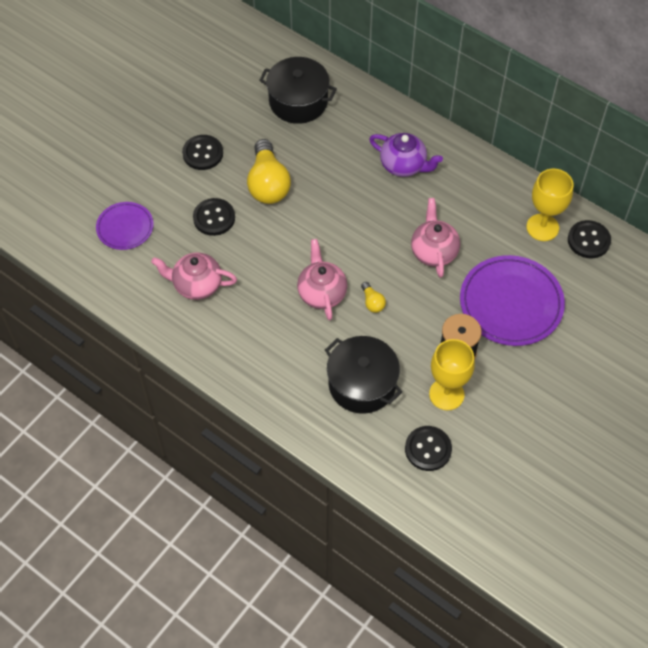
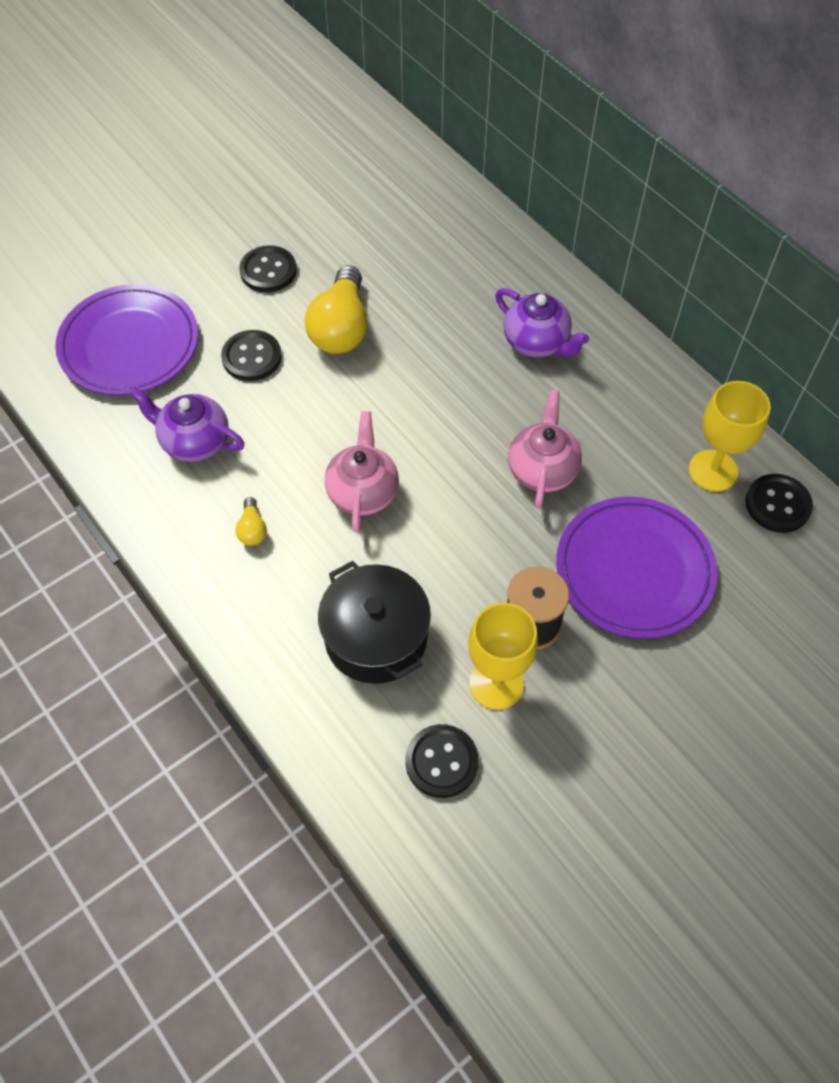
camera: 15 degrees right, 0 degrees up
purple plate [96,202,154,250] -> purple plate [55,284,198,395], size x1.75
pink teapot [151,253,237,300] -> purple teapot [130,387,245,462]
black pot [259,57,337,124] -> none
yellow light bulb [361,282,386,313] -> yellow light bulb moved to [235,497,267,546]

